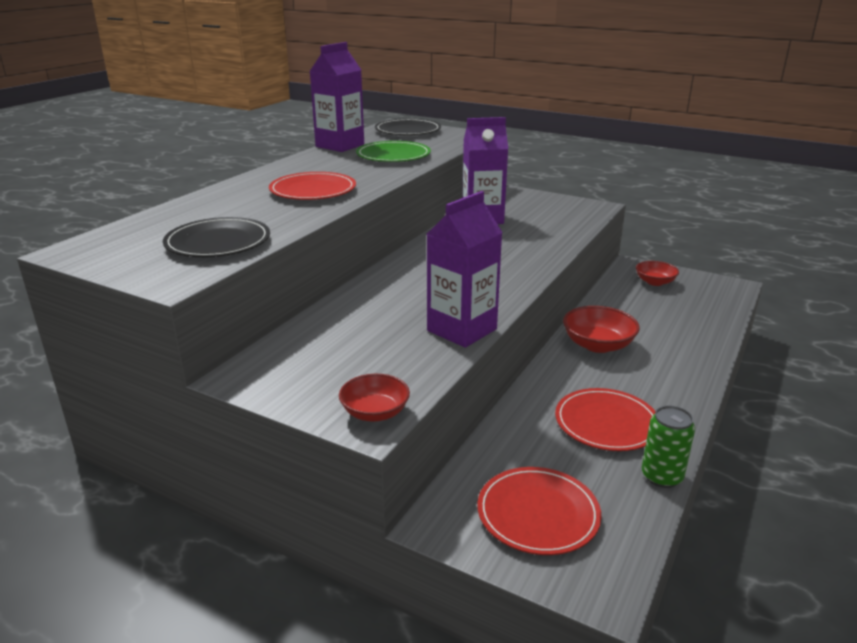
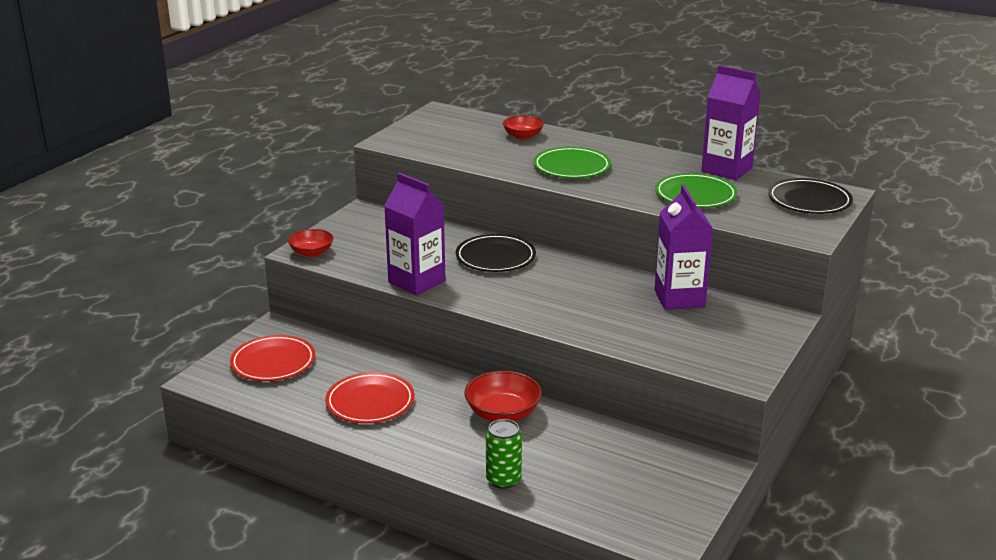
camera: 90 degrees right, 0 degrees up
black plate [163,217,270,257] -> black plate moved to [456,234,536,272]
red plate [269,172,356,200] -> green plate [533,147,611,178]
red bowl [636,261,679,286] -> red bowl moved to [503,115,544,139]
green can [642,405,695,488] -> green can moved to [486,419,522,489]

